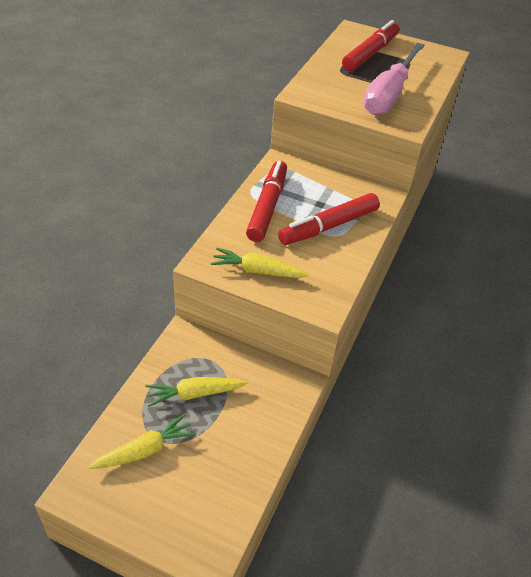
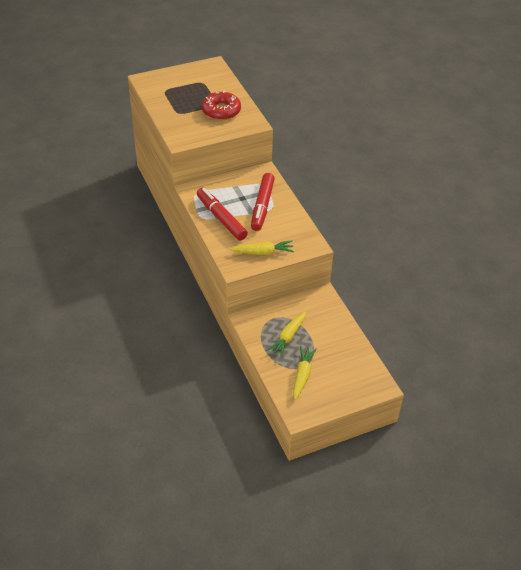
camera: 45 degrees left, 0 degrees up
yellow carrot [211,248,308,278] -> yellow carrot turned 150 degrees counterclockwise [230,241,294,255]
red marker [342,20,399,72] -> none
pink screwdriver [363,42,425,115] -> red donut [202,91,241,120]

